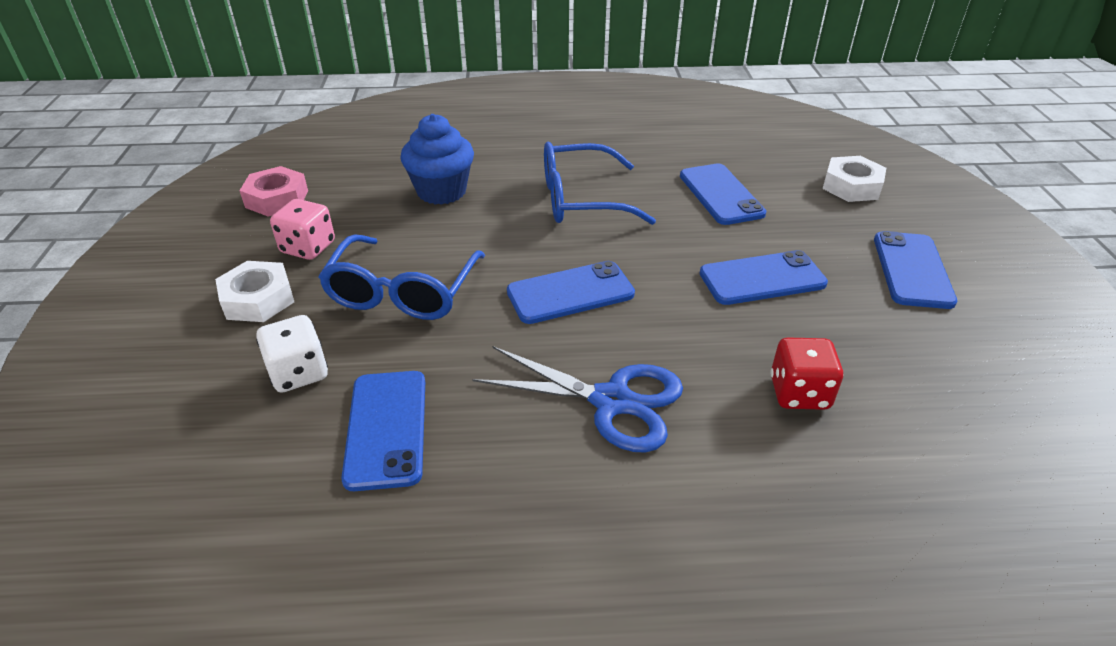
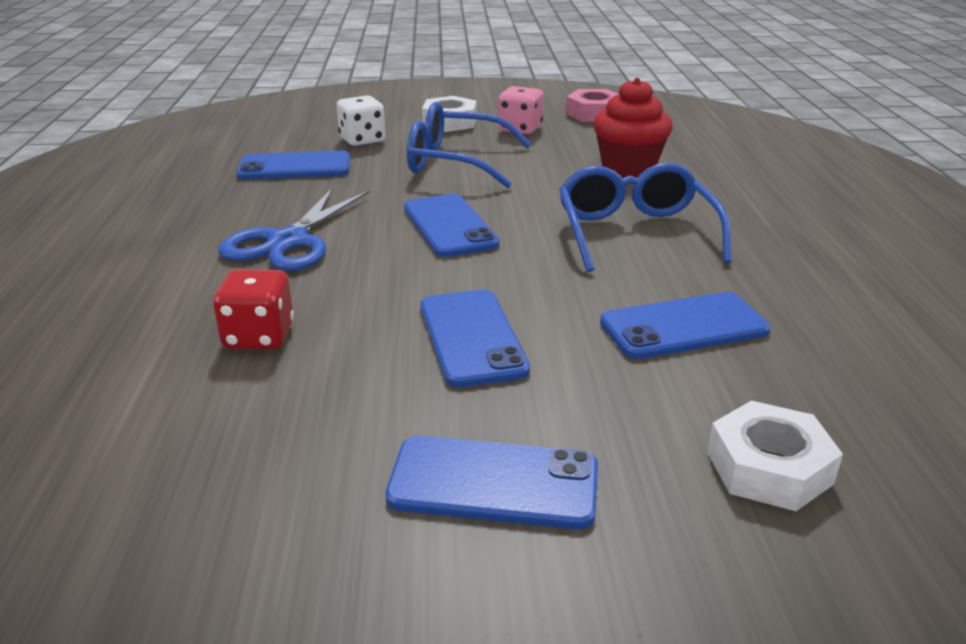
camera: 90 degrees right, 10 degrees down
blue cupcake [401,114,474,205] -> red cupcake [593,78,673,177]

